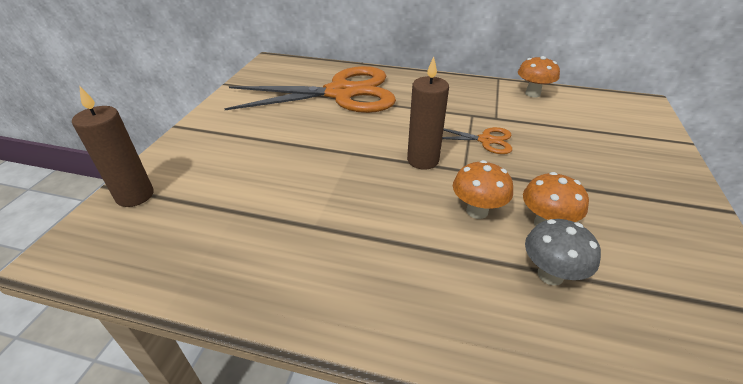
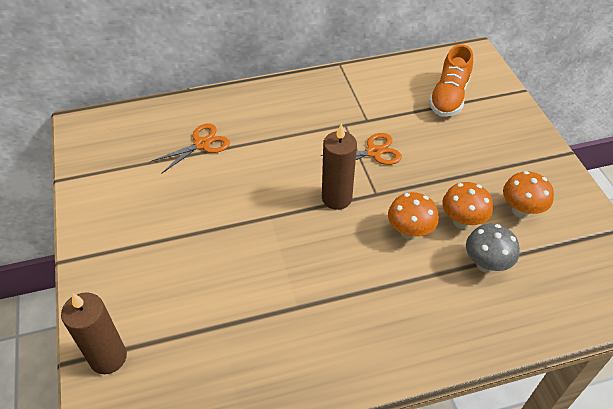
camera: 30 degrees left, 10 degrees up
orange scissors [224,66,396,113] -> orange scissors [152,124,230,174], size x0.42
orange mushroom [518,56,560,97] -> orange mushroom moved to [503,171,554,218]
none -> orange shoe [429,44,473,117]

